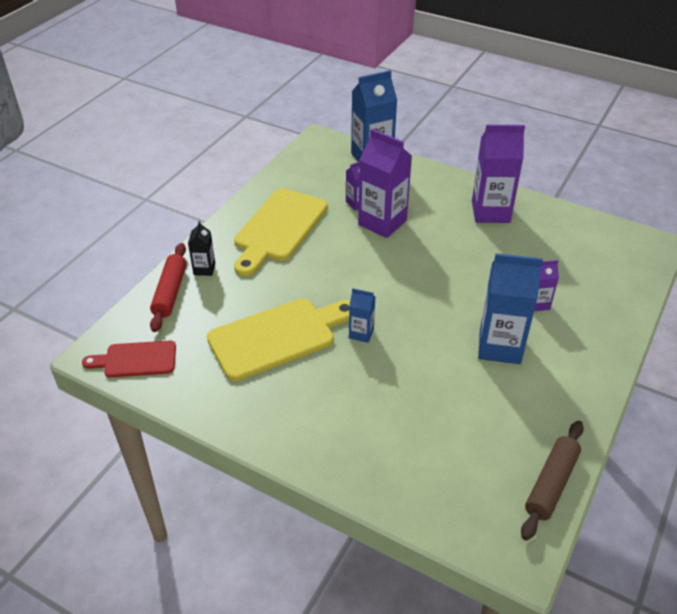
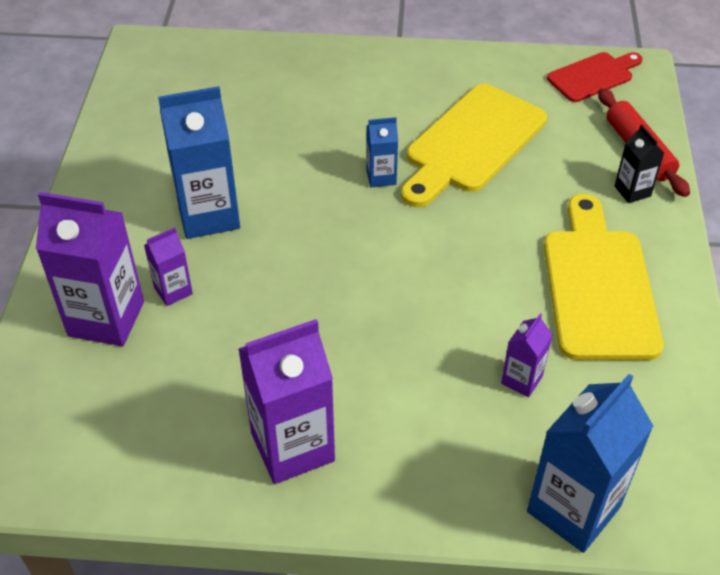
camera: 155 degrees right, 5 degrees up
purple carton [358,129,412,238] -> purple carton moved to [36,192,144,346]
brown rolling pin [521,421,584,541] -> none

